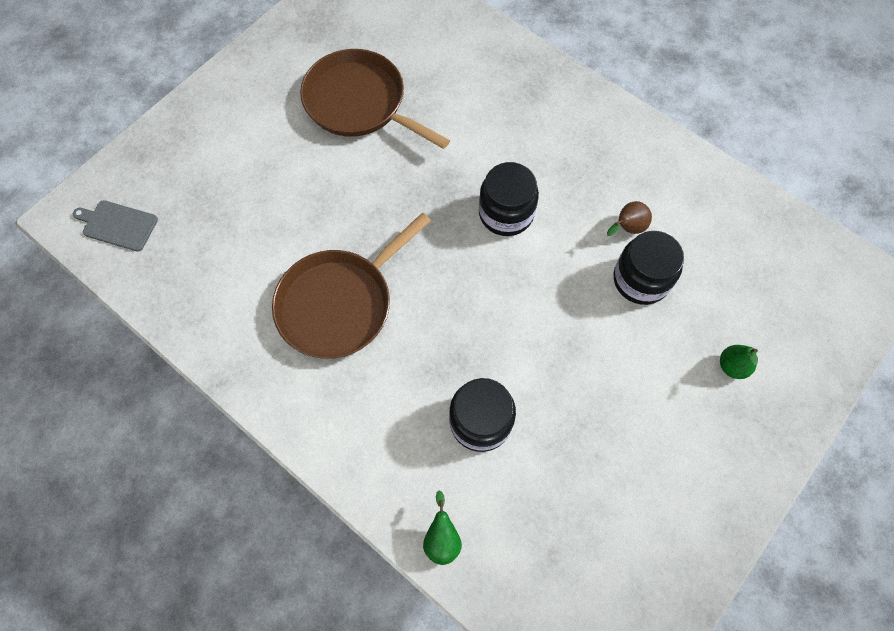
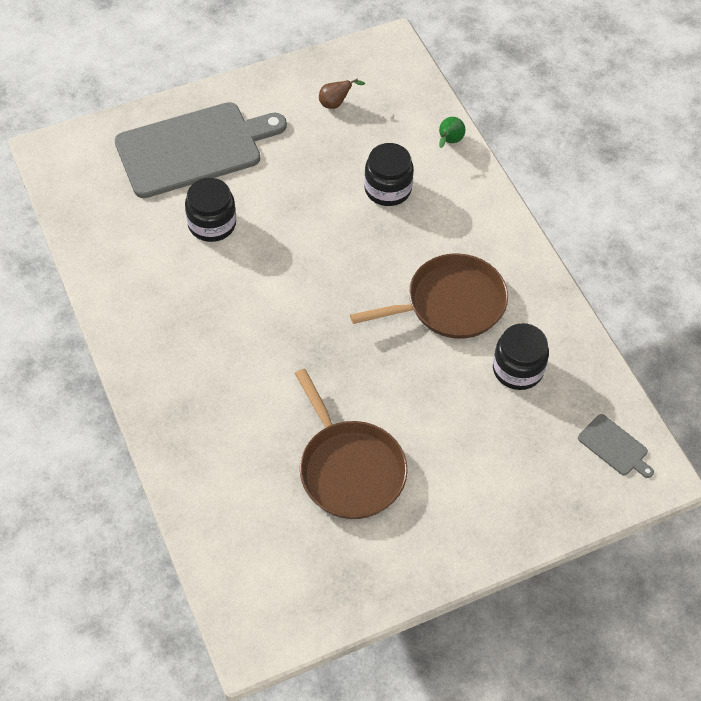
camera: 155 degrees left, 10 degrees down
black jar [479,162,539,236] -> black jar moved to [493,323,549,390]
brown pear [607,201,652,236] -> brown pear moved to [319,78,365,109]
green pear [720,345,758,379] -> grey cutting board [115,102,287,198]

